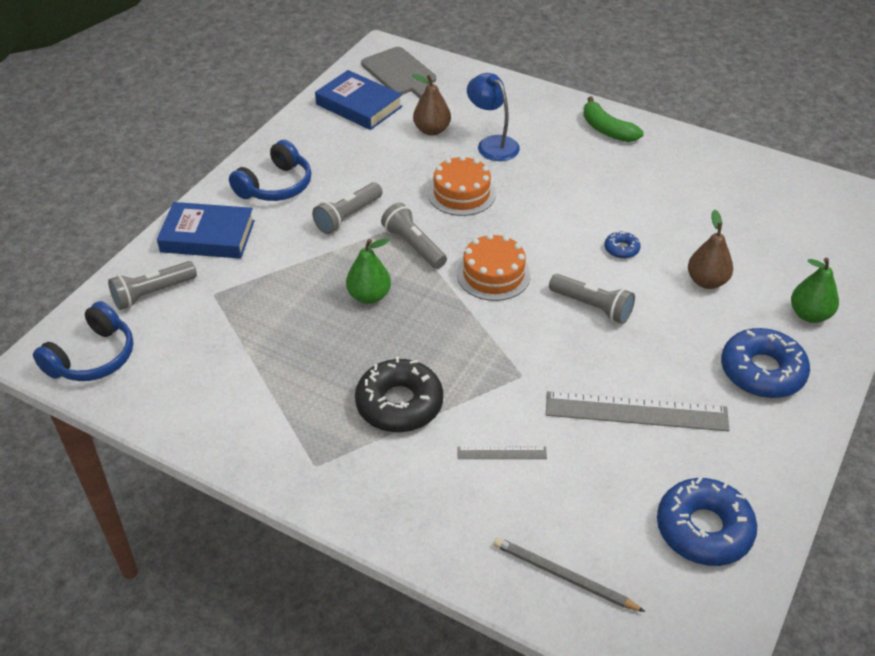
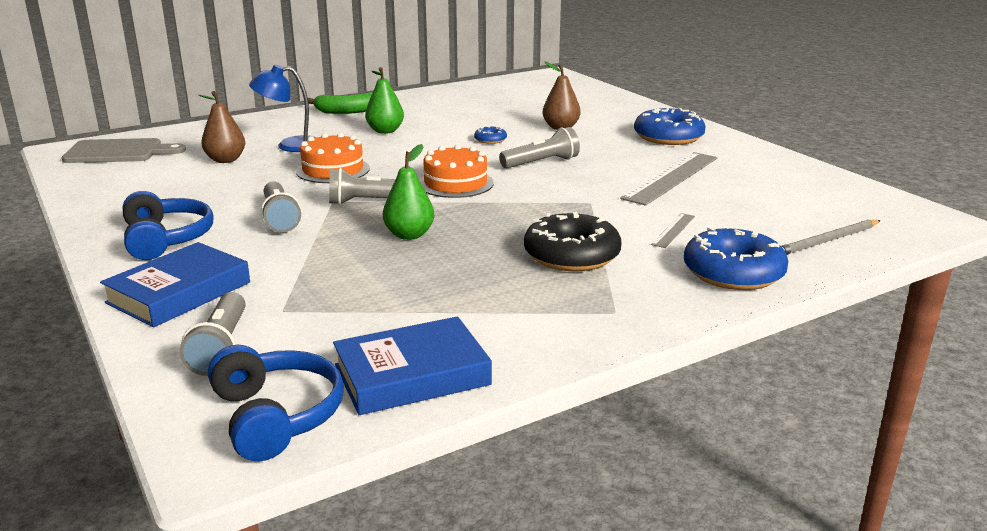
camera: 60 degrees left, 20 degrees down
blue book [315,70,403,130] -> blue book moved to [333,316,492,415]
blue donut [657,477,757,566] -> blue donut moved to [684,225,788,290]
green pear [791,258,839,323] -> green pear moved to [365,67,404,134]

